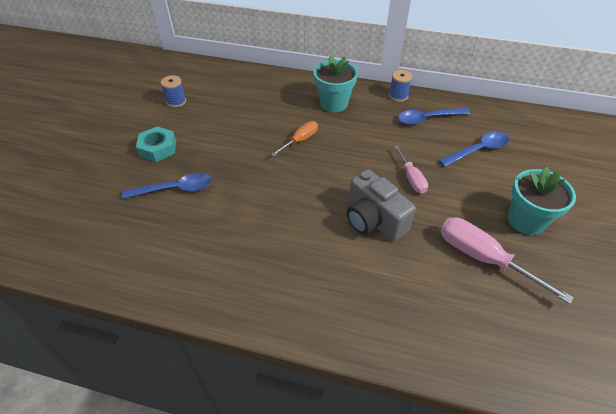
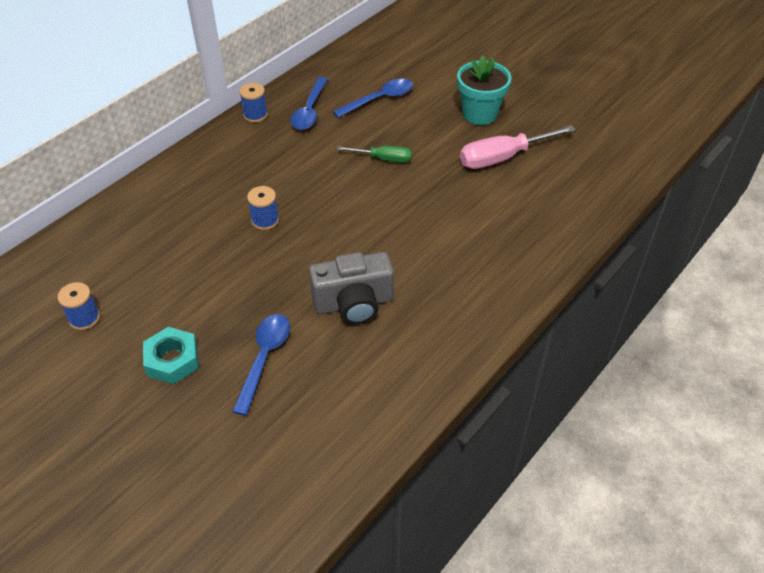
camera: 65 degrees left, 0 degrees up
orange screwdriver [271,121,318,156] -> blue spool [247,186,279,230]
turquoise flower pot [314,54,358,112] -> none
grey camera [347,169,416,241] -> grey camera moved to [309,252,394,325]
pink screwdriver [394,145,428,194] -> green screwdriver [337,146,412,163]
blue spoon [439,132,509,167] -> blue spoon turned 60 degrees clockwise [333,79,413,118]

